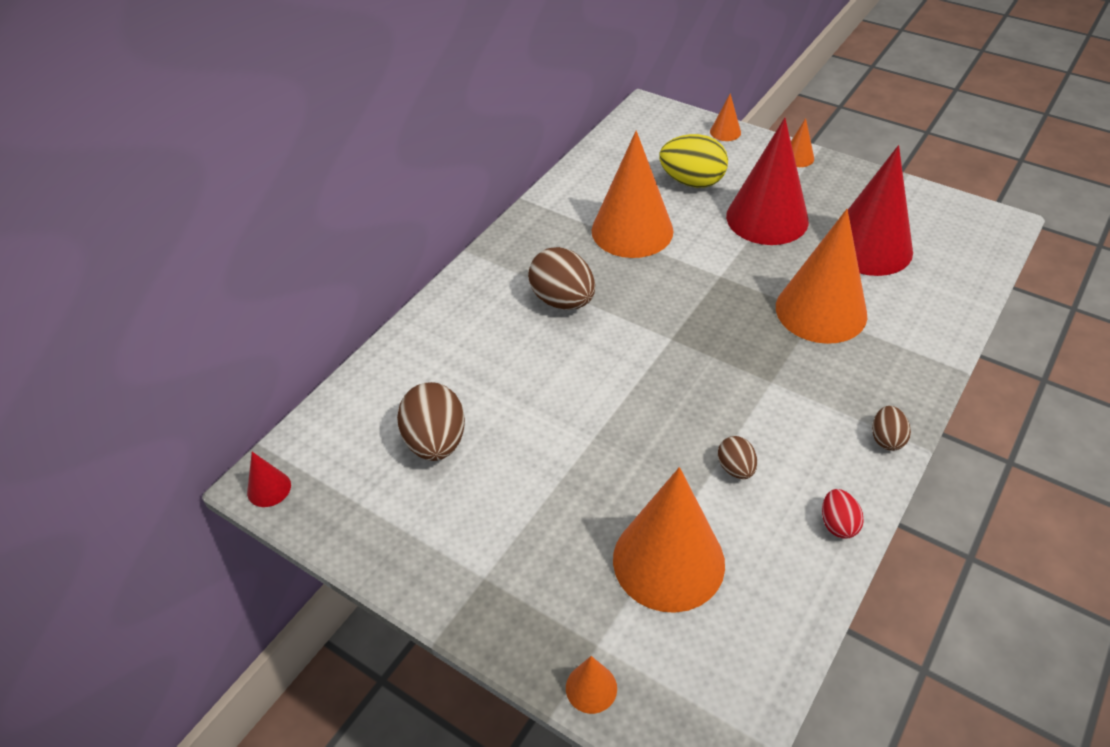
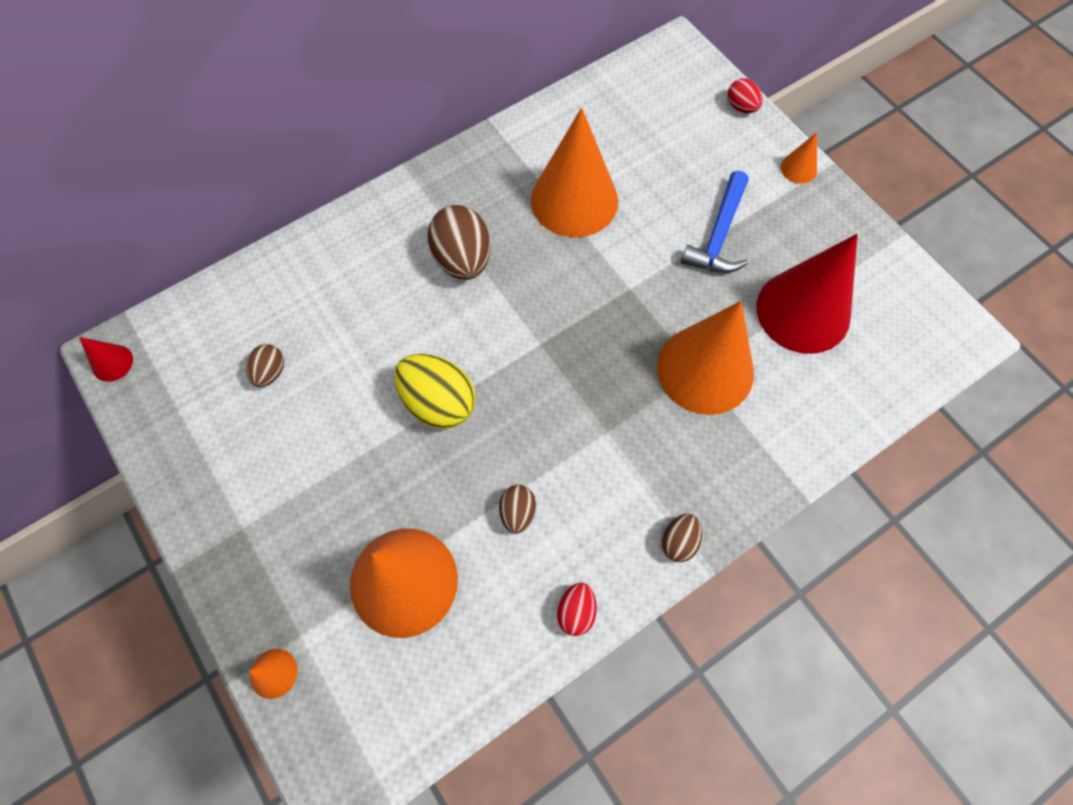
camera: 20 degrees right, 20 degrees up
brown egg [397,382,465,461] -> brown egg [246,344,284,387], size x0.54
yellow egg [659,134,728,188] -> yellow egg moved to [394,354,476,429]
orange cone [710,93,741,141] -> red egg [728,78,763,113]
red cone [726,118,809,245] -> blue hammer [681,171,749,273]

